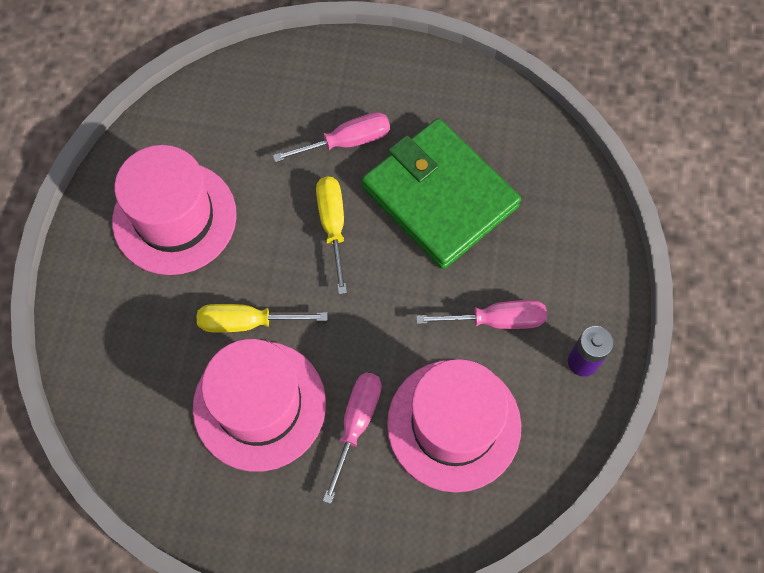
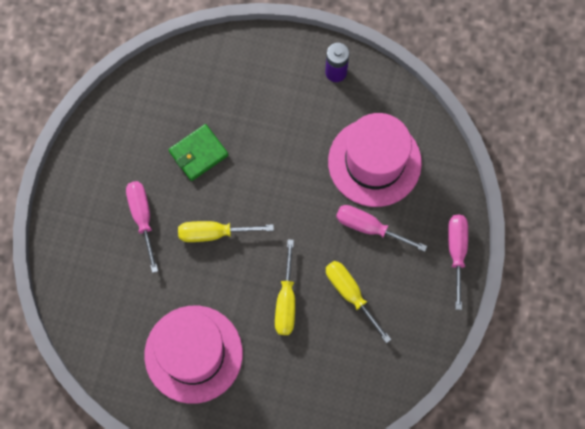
camera: 85 degrees left, 5 degrees up
pink hat [193,339,326,472] -> yellow screwdriver [326,261,391,343]
green wallet [362,118,521,269] -> green wallet [169,124,228,181], size x0.50
pink screwdriver [416,300,547,329] -> pink screwdriver moved to [448,215,468,310]

